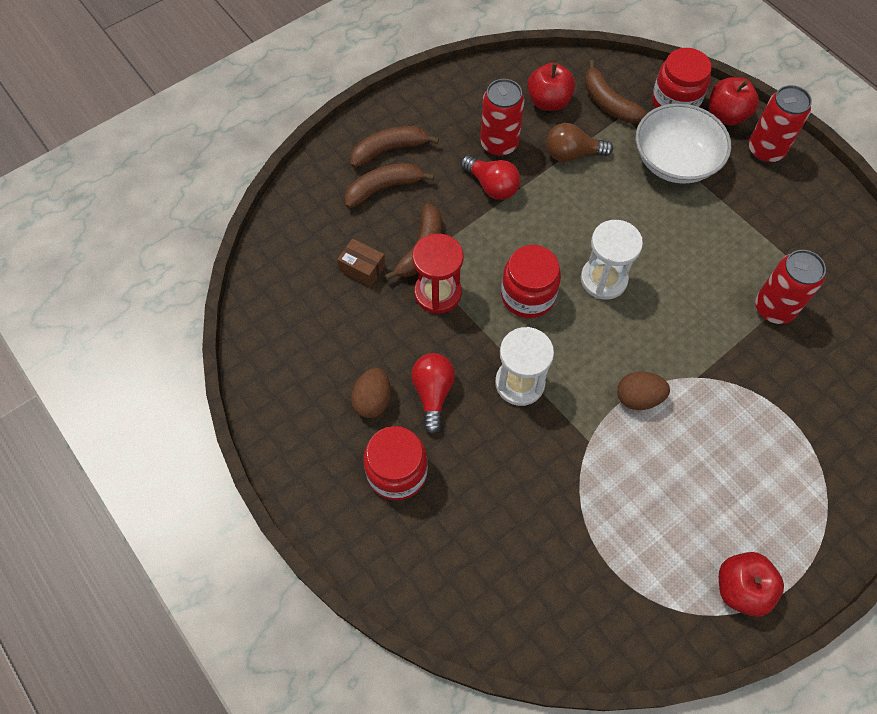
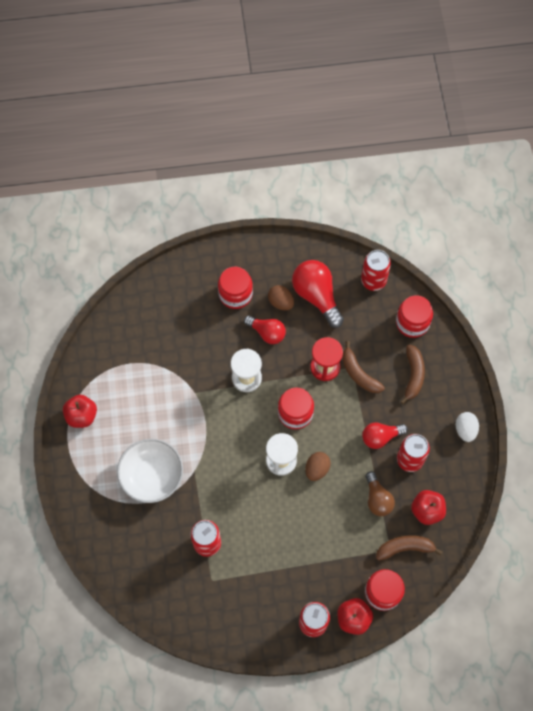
camera: 120 degrees right, 5 degrees up
brown box [337,238,385,287] -> none
brown banana [351,126,439,168] -> none
brown light bulb [546,123,613,162] -> brown light bulb turned 135 degrees clockwise [366,471,395,516]
brown egg [617,372,670,410] -> brown egg moved to [305,452,331,481]
white bowl [636,103,731,184] -> white bowl moved to [117,439,183,503]
none -> red light bulb [292,260,344,328]
none -> red can [361,250,391,291]
none -> red jar [396,295,433,338]
none -> white egg [456,412,479,442]

